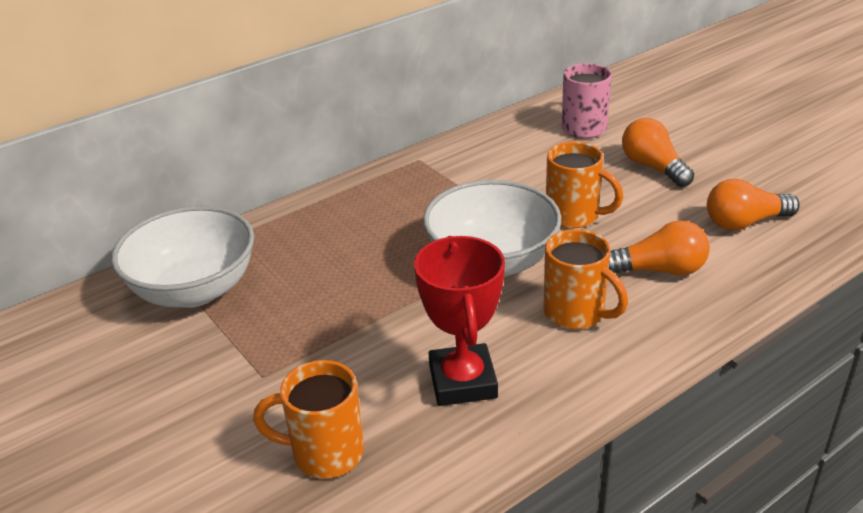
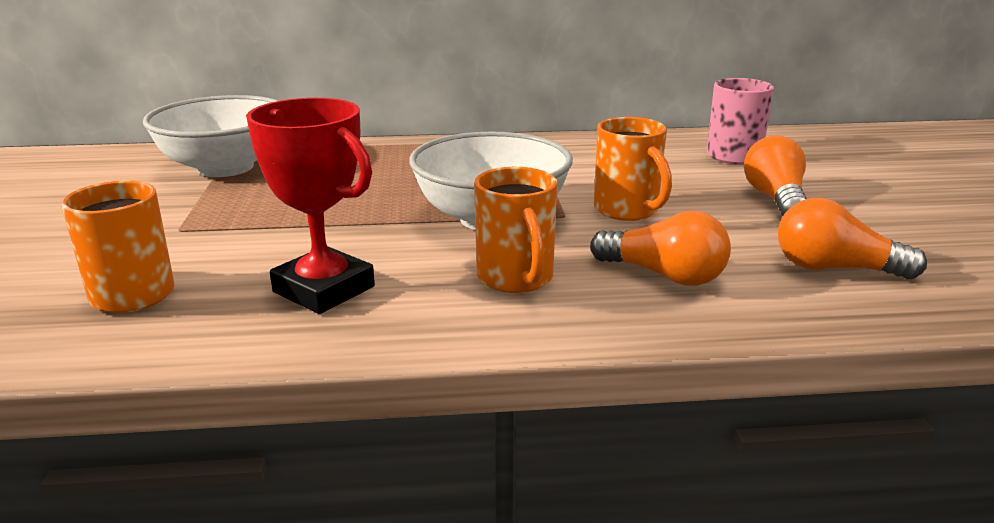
camera: 30 degrees right, 10 degrees down
red trophy [414,236,505,406] -> red trophy turned 75 degrees counterclockwise [246,98,375,314]

